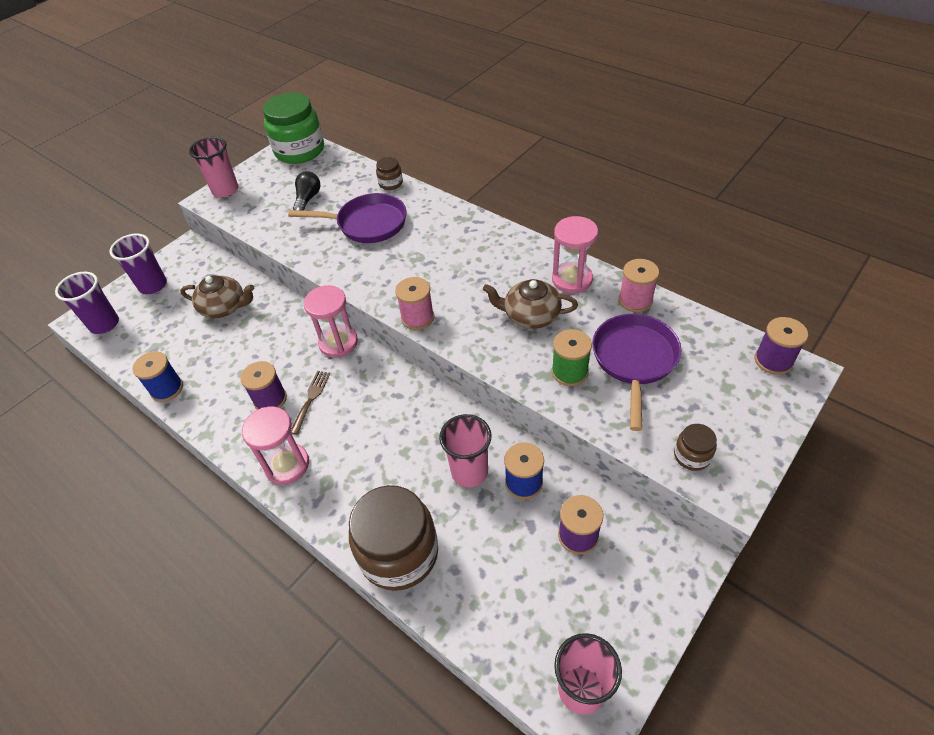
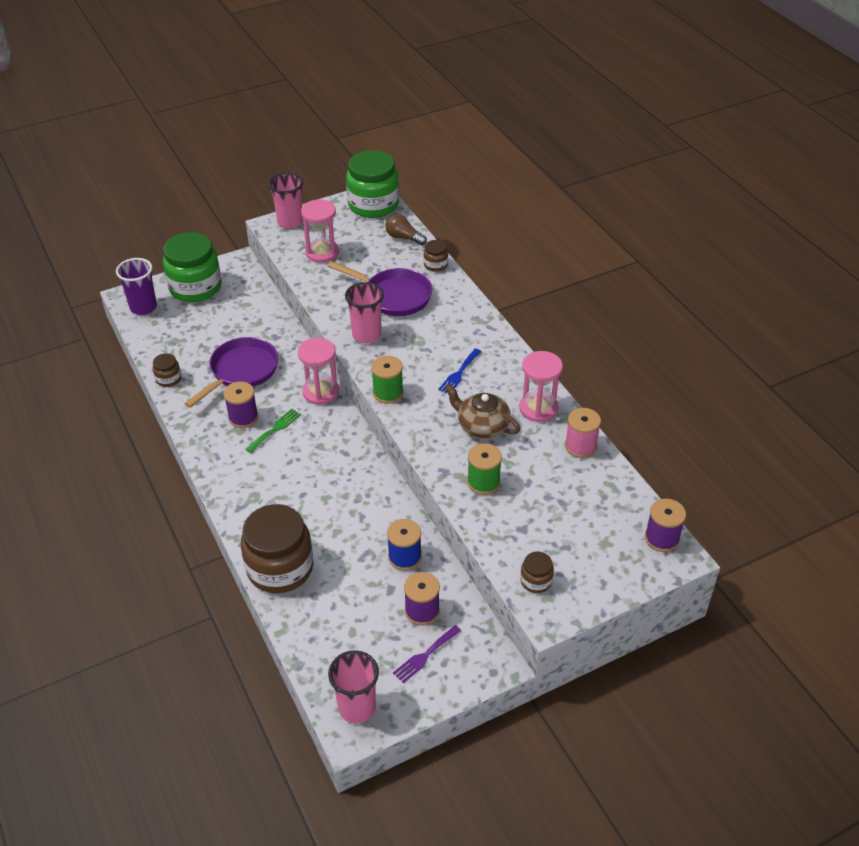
camera: 20 degrees right, 5 degrees down
purple cup [109,234,167,294] -> green jar [163,232,222,302]
blue spool [132,351,183,402] -> brown jar [152,353,181,387]
brown teapot [180,275,254,318] -> none
pink hourglass [242,407,309,485] -> pink hourglass moved to [301,199,339,263]
brown fork [291,371,330,435] -> green fork [245,409,301,453]
black light bulb [293,171,320,211] -> none
pink spool [395,277,434,330] -> green spool [371,356,403,404]
pink cup [439,414,492,487] -> pink cup moved to [345,282,384,343]
purple pan [592,314,682,431] -> purple pan moved to [184,337,278,408]
none -> brown light bulb [385,214,427,245]
none -> purple fork [393,625,461,683]
none -> blue fork [438,348,481,394]

